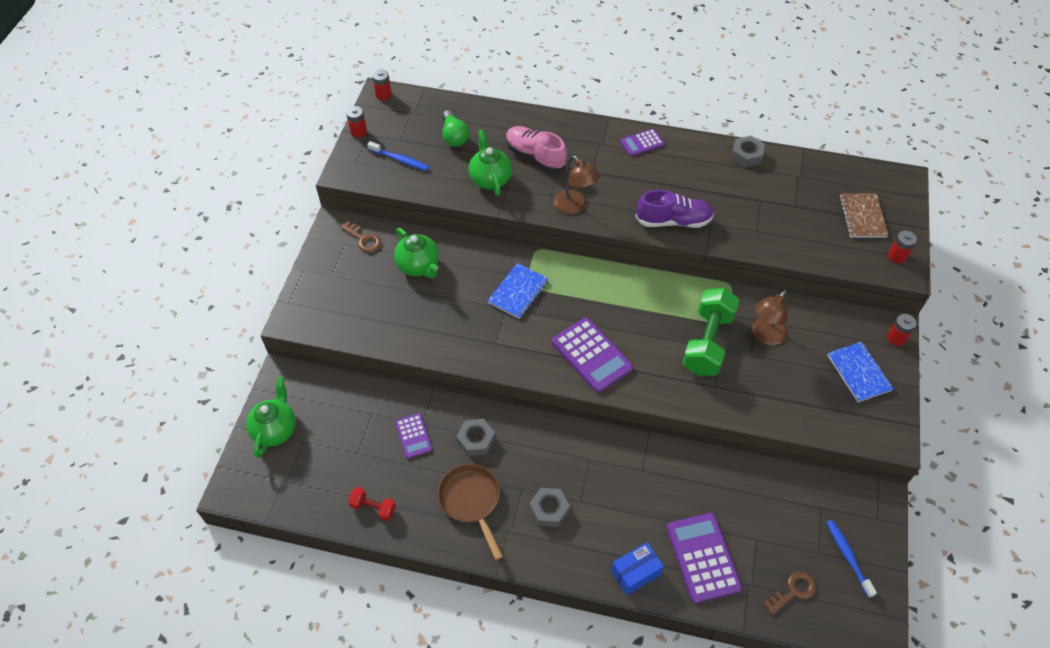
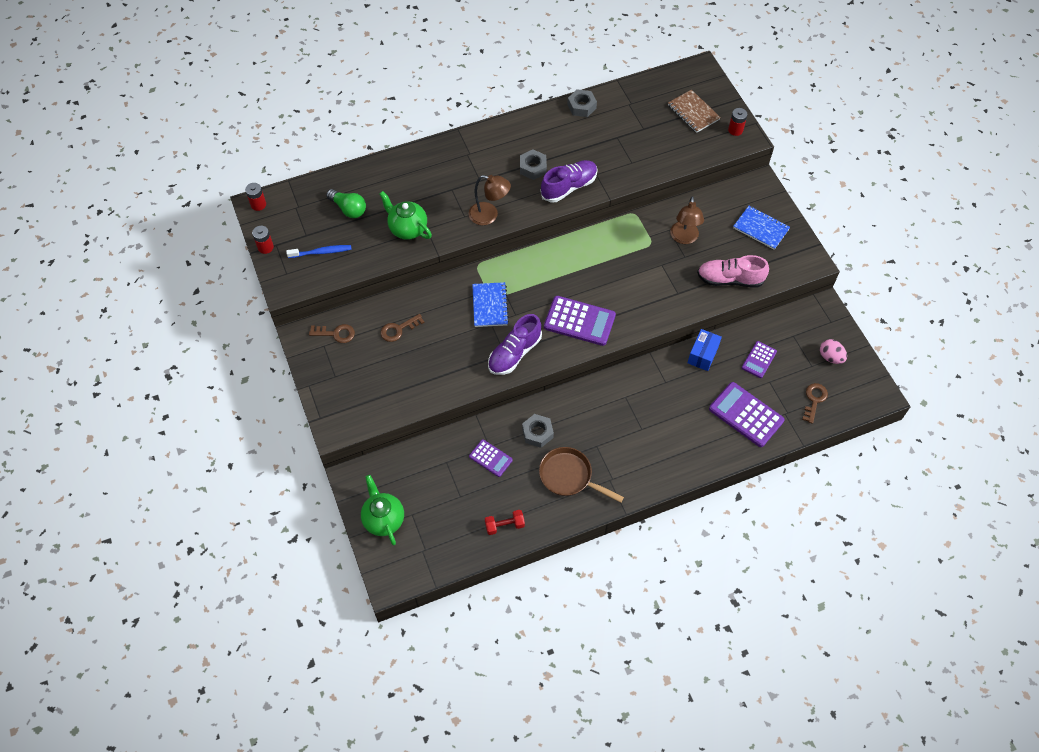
camera: 35 degrees left, 5 degrees up
green teapot [394,228,439,278] -> brown key [381,314,424,342]
pink shoe [506,126,567,172] -> pink shoe moved to [697,255,769,288]
grey nut [529,488,570,527] -> grey nut moved to [520,150,547,180]
blue box [611,542,664,595] -> blue box moved to [688,329,722,371]
purple calculator [620,129,664,156] -> purple calculator moved to [742,341,777,378]
green dumbbell [682,288,740,376] -> none
blue toothbrush [827,520,877,598] -> pink egg [820,339,847,364]
red battery [887,314,916,346] -> none
none -> purple shoe [488,314,542,375]

